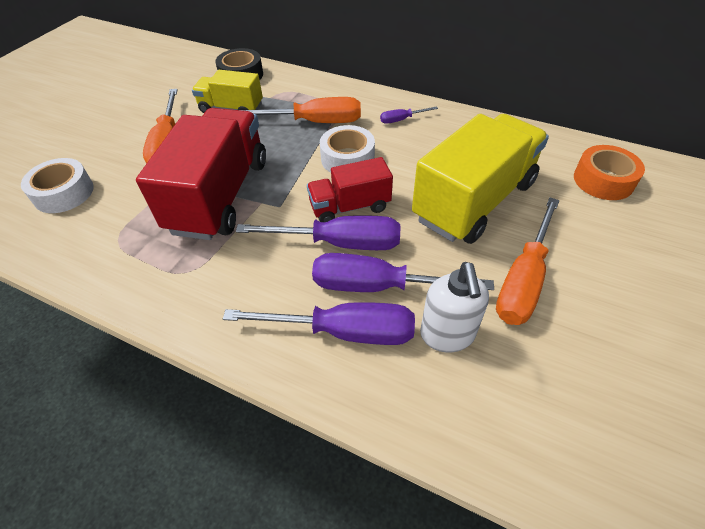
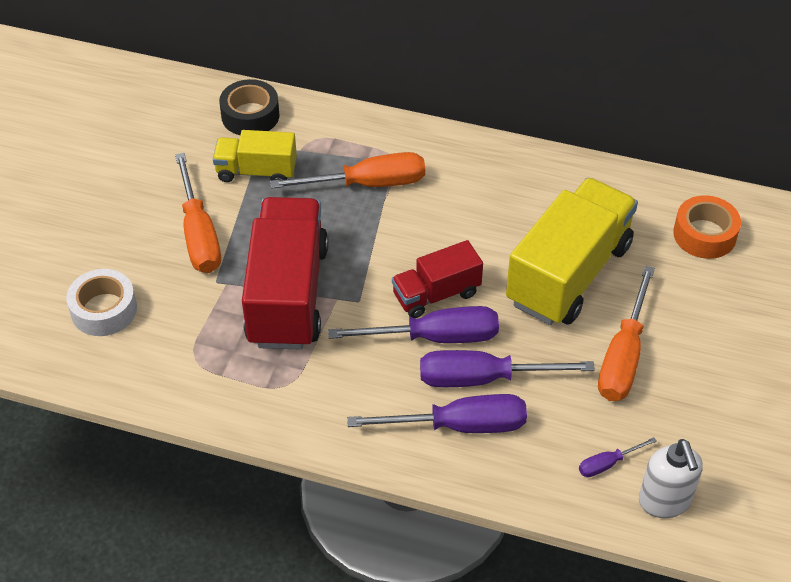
camera: 10 degrees left, 0 degrees up
white tape [320,125,375,173] -> none
purple screwdriver [380,106,438,124] -> purple screwdriver moved to [579,437,657,477]
white soap dispenser [420,262,489,352] -> white soap dispenser moved to [639,439,703,518]

